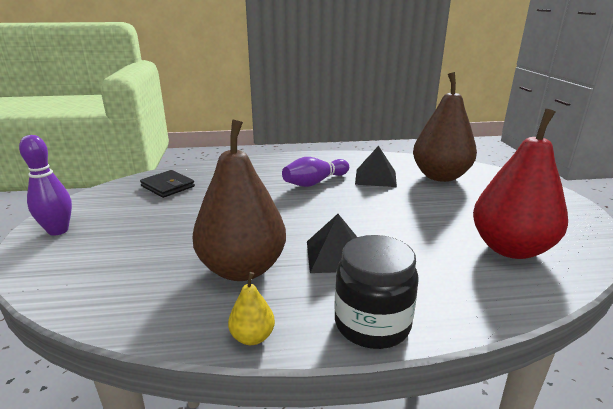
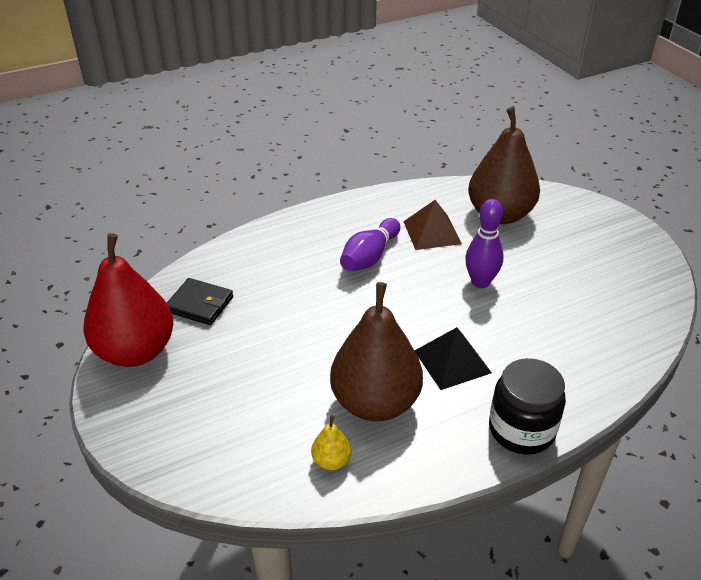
camera: 20 degrees left, 15 degrees up
purple bowling pin [19,135,72,236] -> purple bowling pin moved to [465,199,503,288]
yellow pear [228,272,275,345] -> yellow pear moved to [311,415,351,470]
black pyramid [355,146,397,187] -> brown pyramid [403,200,462,250]
red pear [473,109,568,259] -> red pear moved to [83,233,173,367]

